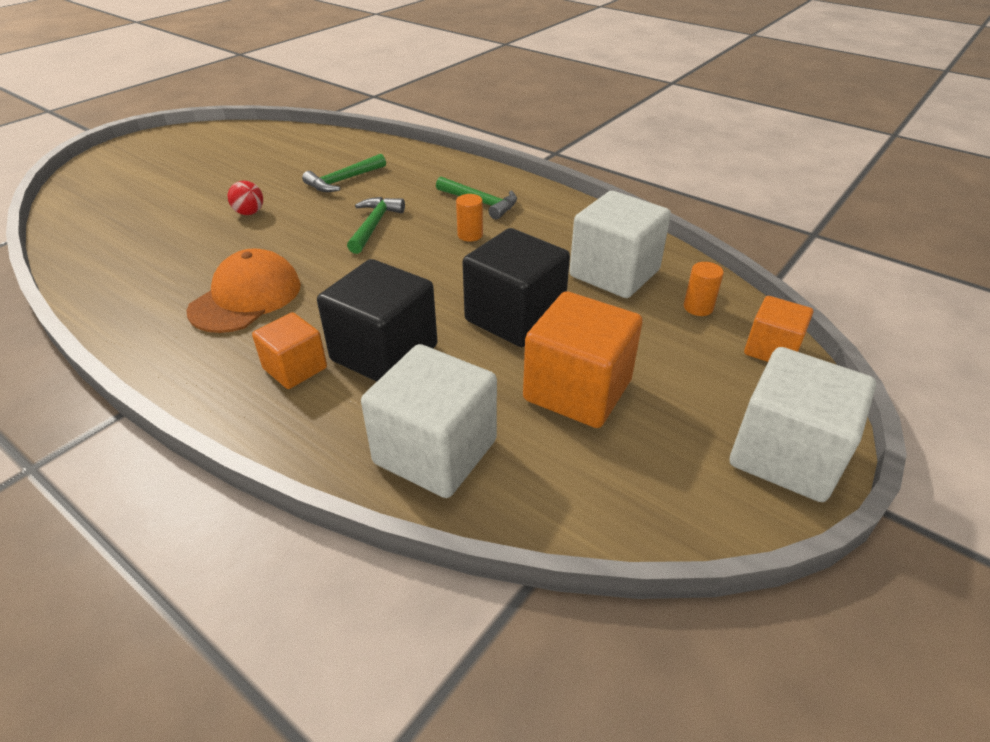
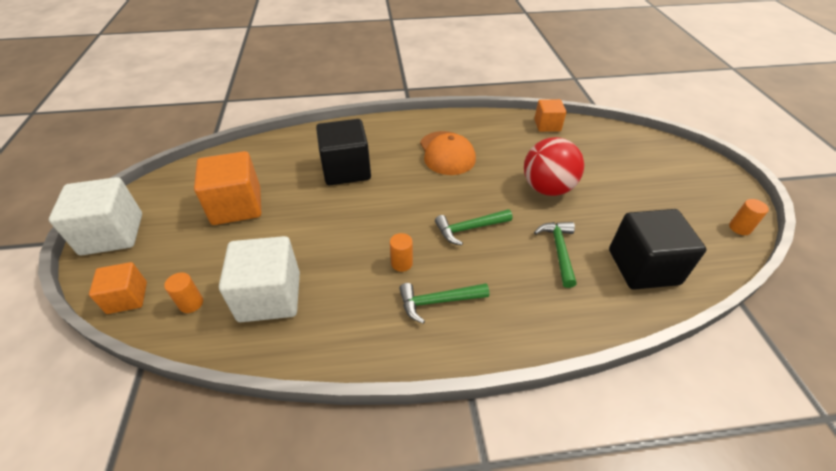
camera: 135 degrees right, 5 degrees up
red ball [227,181,263,215] -> red ball [524,137,584,196], size x2.19
orange cube [252,312,327,389] -> orange cube moved to [534,99,566,132]
green hammer [347,197,405,254] -> green hammer turned 105 degrees clockwise [435,209,512,245]
white cube [361,344,497,498] -> none
black cube [462,228,570,347] -> black cube moved to [609,209,707,290]
none -> orange cylinder [729,199,769,235]

